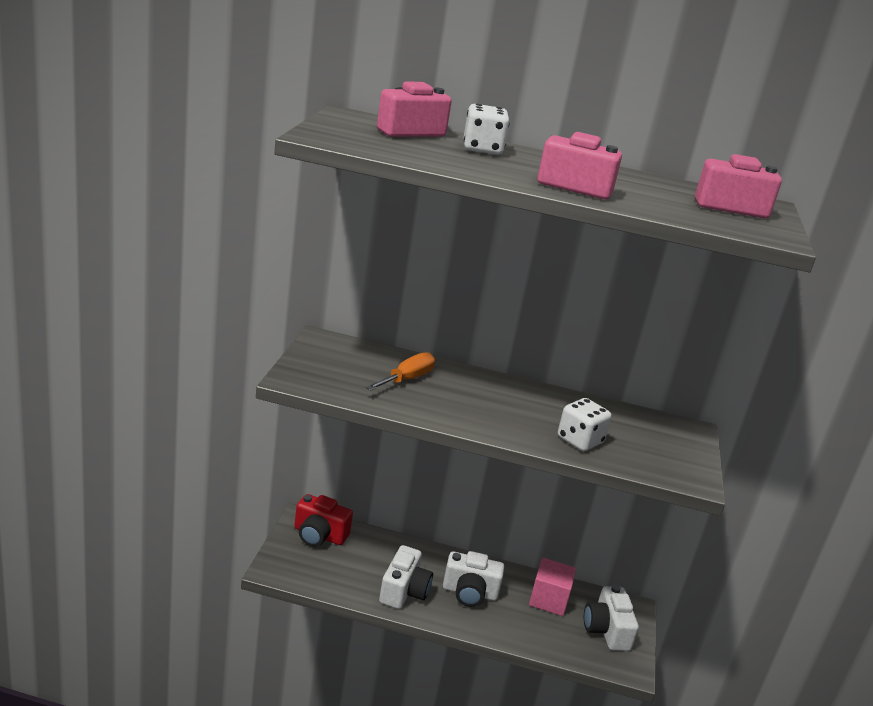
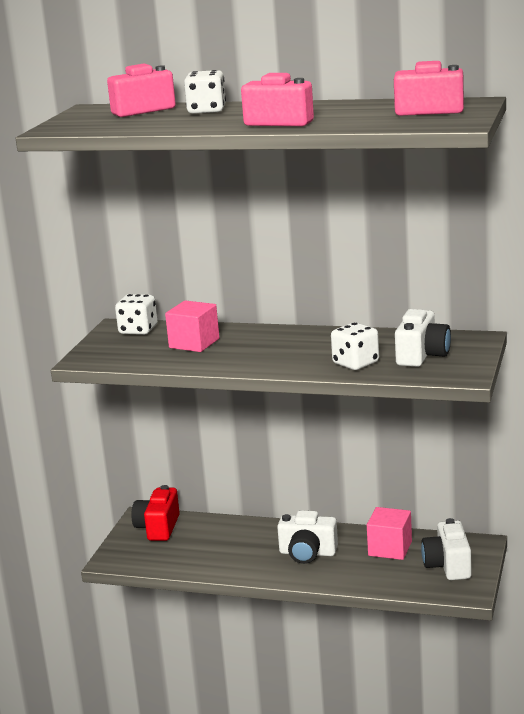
camera: 10 degrees right, 5 degrees down
red camera [294,494,353,547] -> red camera turned 75 degrees clockwise [131,485,180,541]
orange screwdriver [366,352,435,391] -> pink cube [165,300,219,352]
white camera [379,545,433,609] -> white camera moved to [395,309,451,367]
none -> white dice [115,294,158,335]

